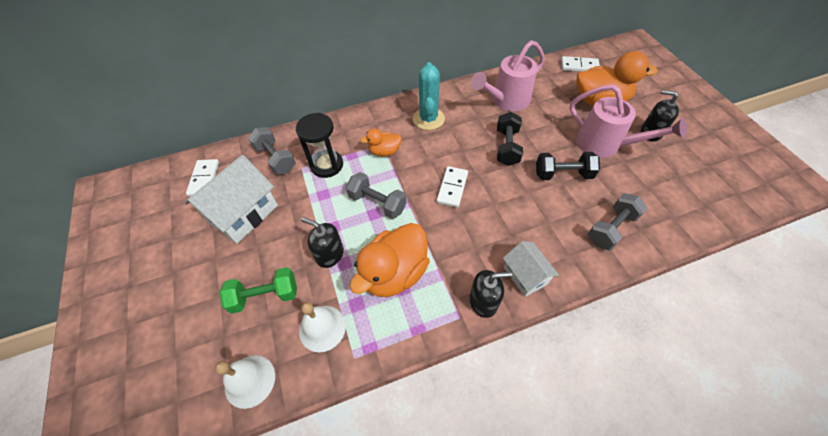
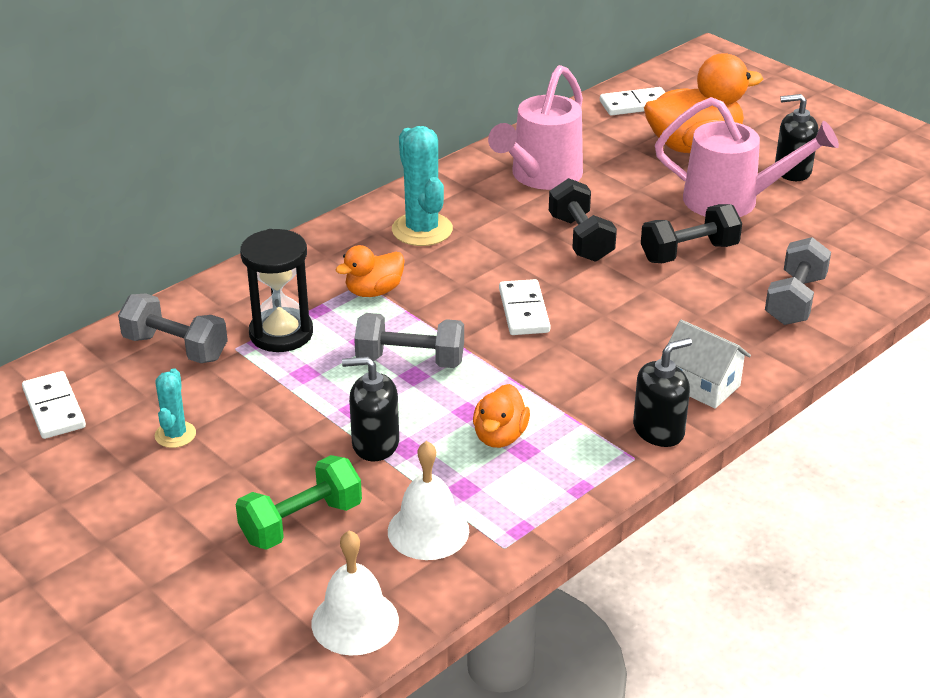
camera: 25 degrees left, 20 degrees down
white house [185,155,278,244] -> turquoise cactus [155,368,196,448]
orange duck [350,223,430,297] -> orange duck [473,384,530,448], size x0.53

